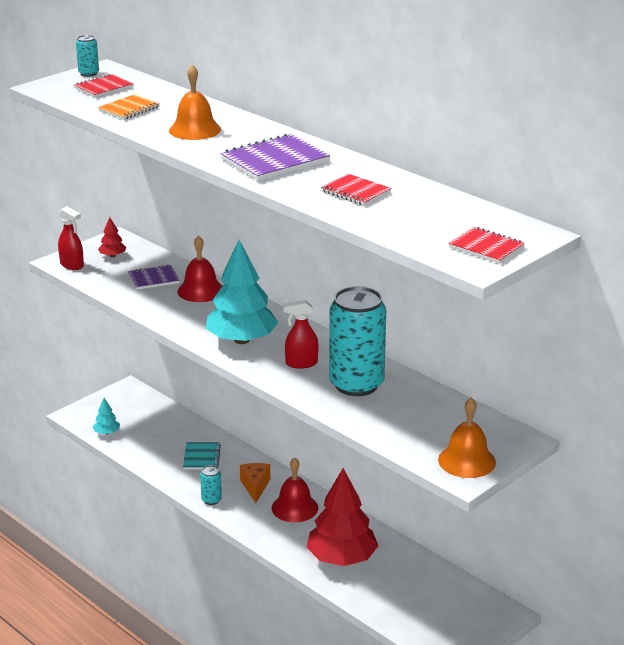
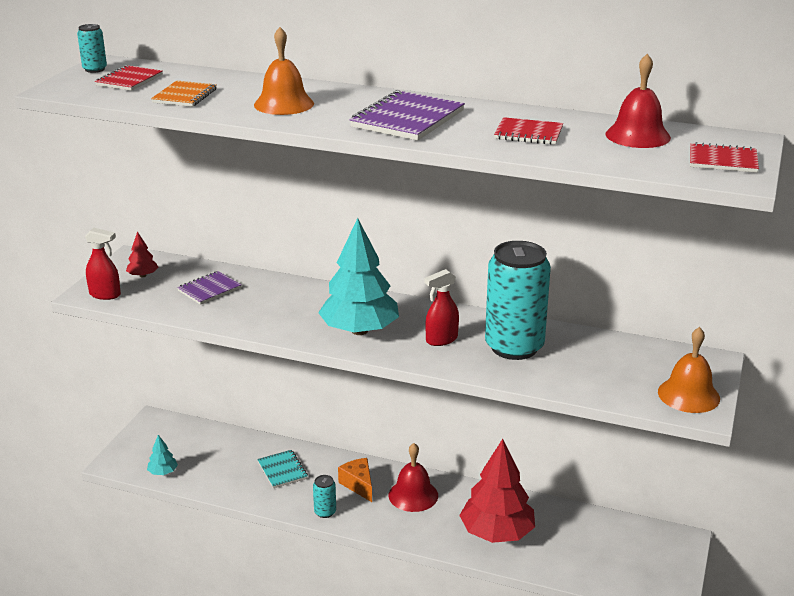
camera: 25 degrees left, 0 degrees up
red bell [177,235,222,302] -> red bell moved to [605,54,671,148]

